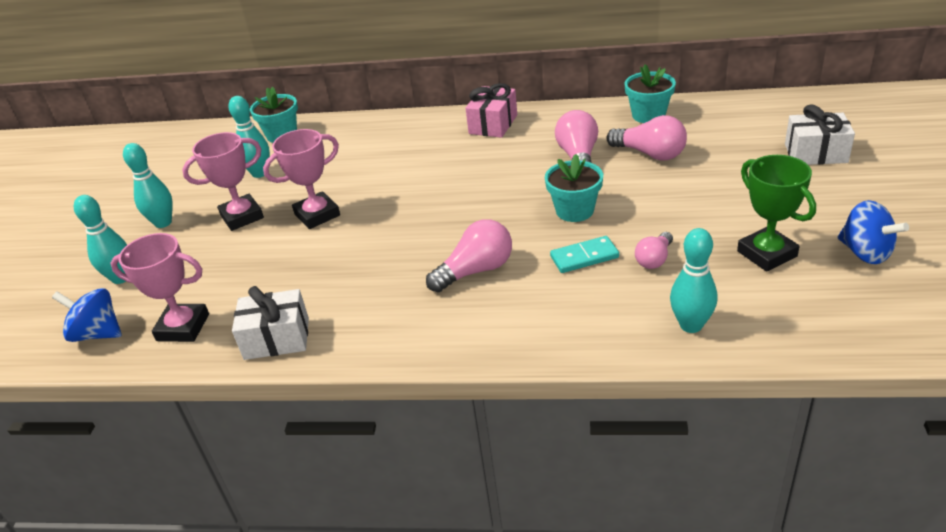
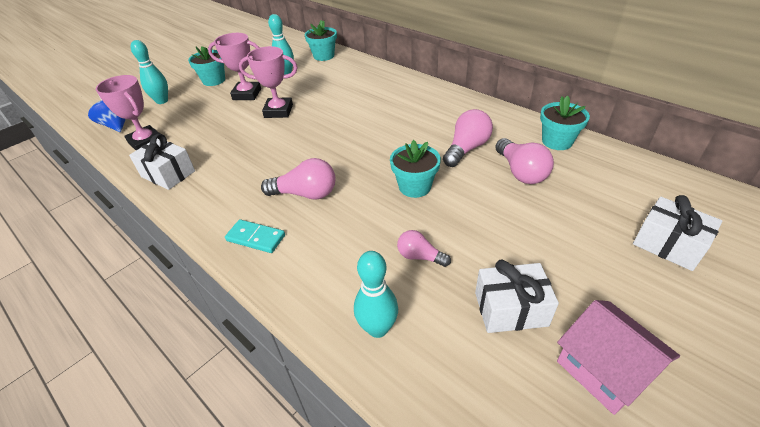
camera: 35 degrees right, 5 degrees up
turquoise bowling pin [123,143,173,228] -> turquoise flower pot [188,46,225,86]
pink gift [465,83,517,138] -> none
turquoise domino [550,236,619,273] -> turquoise domino moved to [225,219,285,253]
pink light bulb [635,232,673,269] -> pink light bulb turned 45 degrees clockwise [397,230,451,267]
green trophy [737,155,816,272] -> white gift [475,260,559,333]
blue spinning top [838,200,909,264] -> pink house [557,300,680,415]

